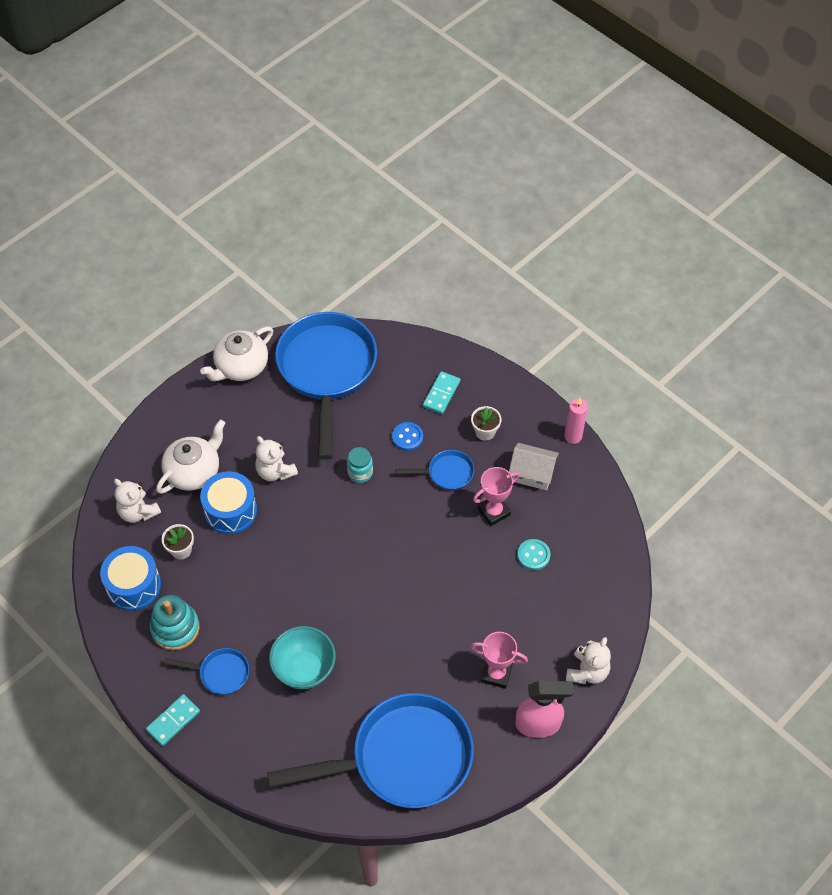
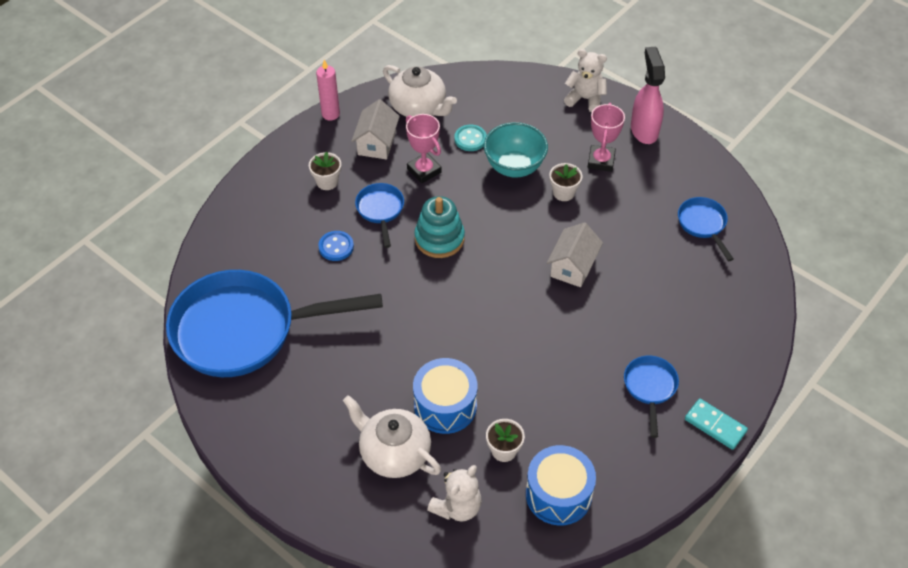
camera: 95 degrees left, 5 degrees down
turquoise stacking toy [150,595,200,650] -> turquoise stacking toy moved to [414,196,465,258]
white teapot [200,327,273,381] -> white teapot moved to [383,65,457,117]
white teddy bear [255,436,298,481] -> none
blue pan [267,693,474,808] -> blue pan [678,197,734,261], size x0.43
turquoise bowl [269,626,336,689] -> turquoise bowl moved to [484,122,548,178]
turquoise jar [347,447,373,483] -> none
turquoise domino [423,371,460,414] -> none
none -> white house [547,222,603,287]
none -> white flower pot [549,163,582,201]

